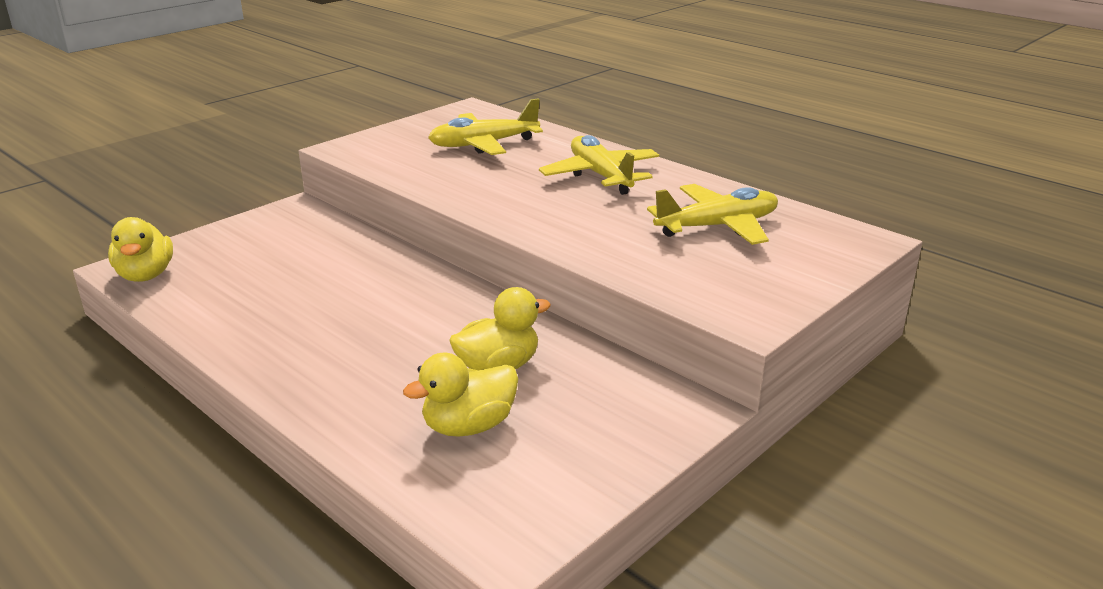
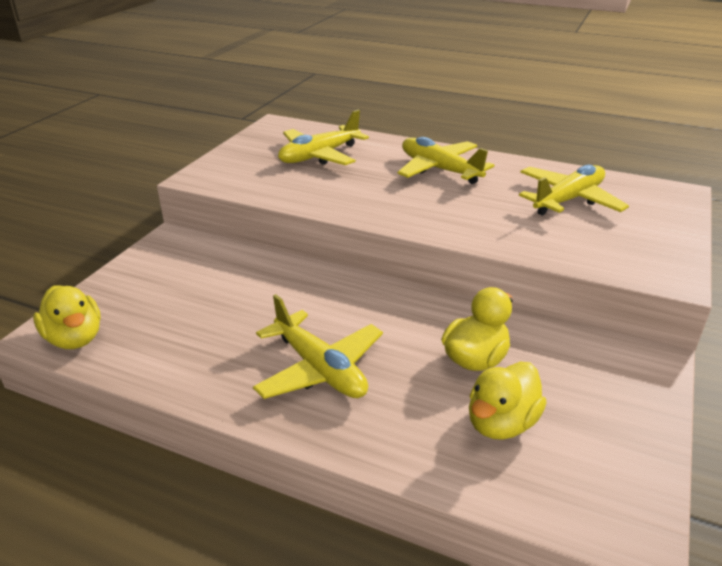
camera: 20 degrees left, 5 degrees up
none -> yellow plane [253,294,383,399]

